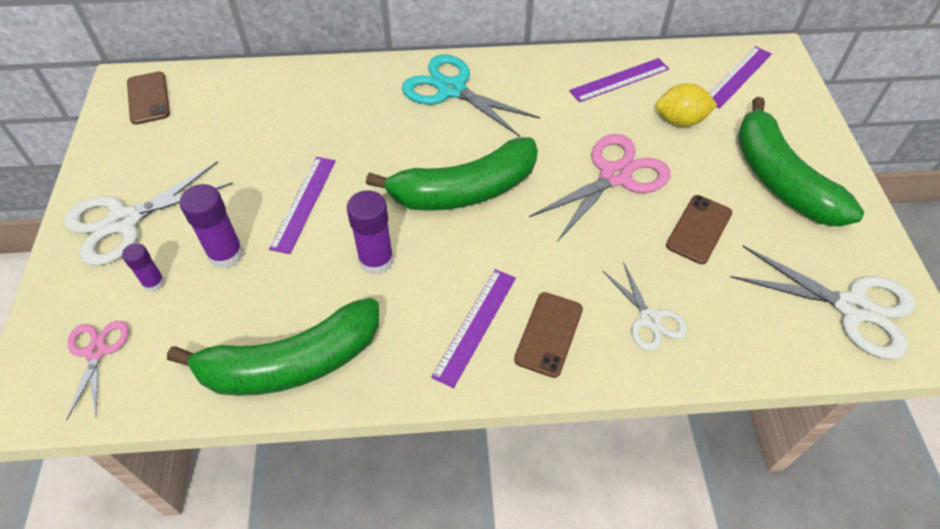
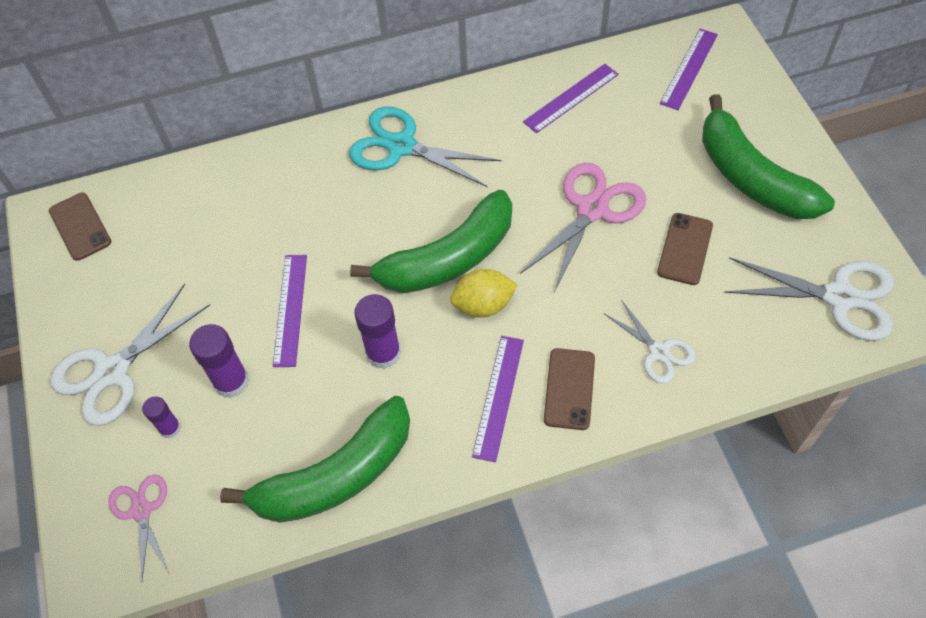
camera: 10 degrees left, 5 degrees up
yellow lemon [656,83,717,127] -> yellow lemon moved to [450,269,518,317]

